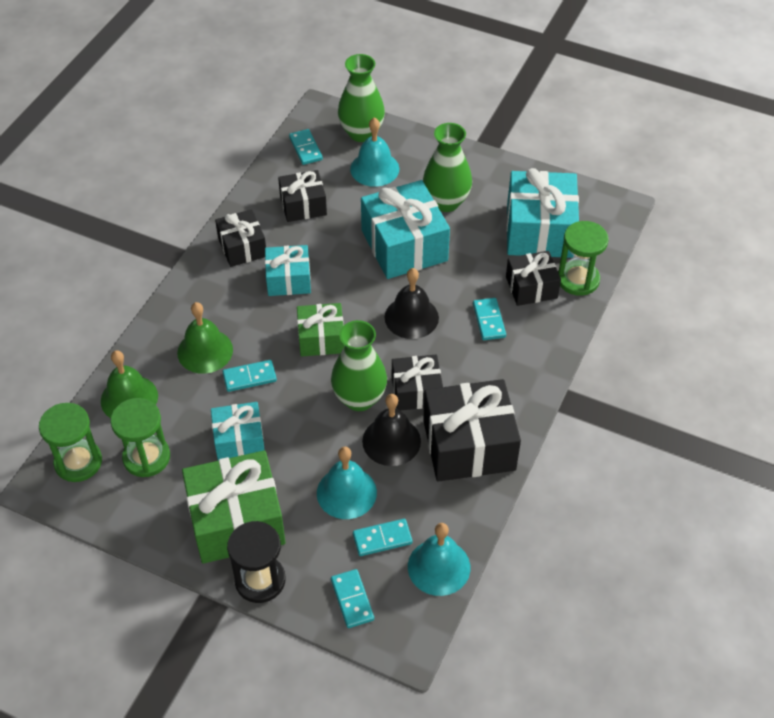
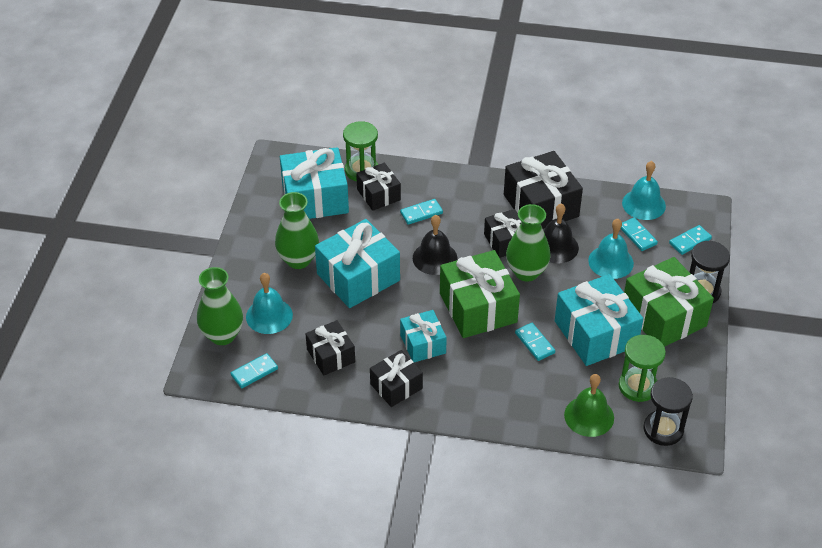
camera: 105 degrees left, 5 degrees down
green hourglass [39,403,102,482] -> black hourglass [643,377,693,446]
green bell [177,302,233,374] -> none
turquoise gift [211,402,265,461] -> turquoise gift [555,274,643,366], size x1.71
green gift [297,303,345,357] -> green gift [440,250,520,338], size x1.71

